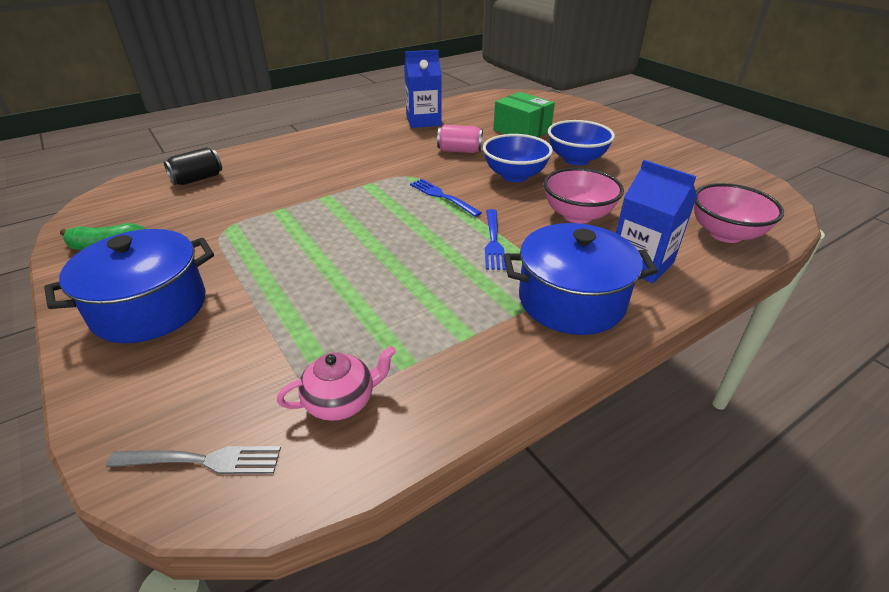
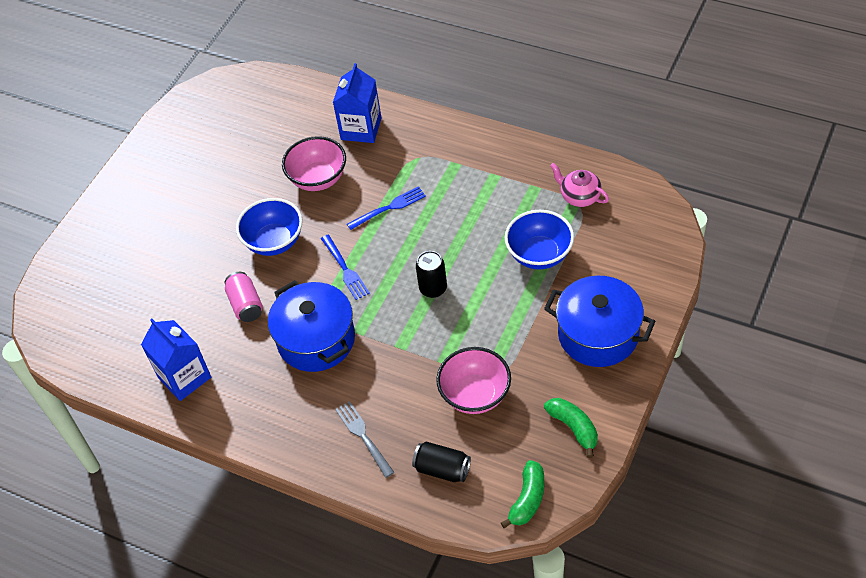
camera: 115 degrees left, 15 degrees up
grey fork [106,446,281,474] -> grey fork moved to [335,401,394,478]
blue fork [410,179,482,217] -> blue fork turned 45 degrees counterclockwise [321,235,370,300]
green box [493,92,555,137] -> none
blue pot [503,223,658,335] -> blue pot moved to [268,280,355,372]
blue bowl [548,120,615,165] -> blue bowl moved to [505,210,574,269]
pink bowl [694,183,784,243] -> pink bowl moved to [436,347,511,414]
none -> black can [416,251,447,298]
none -> green banana [501,460,544,528]

